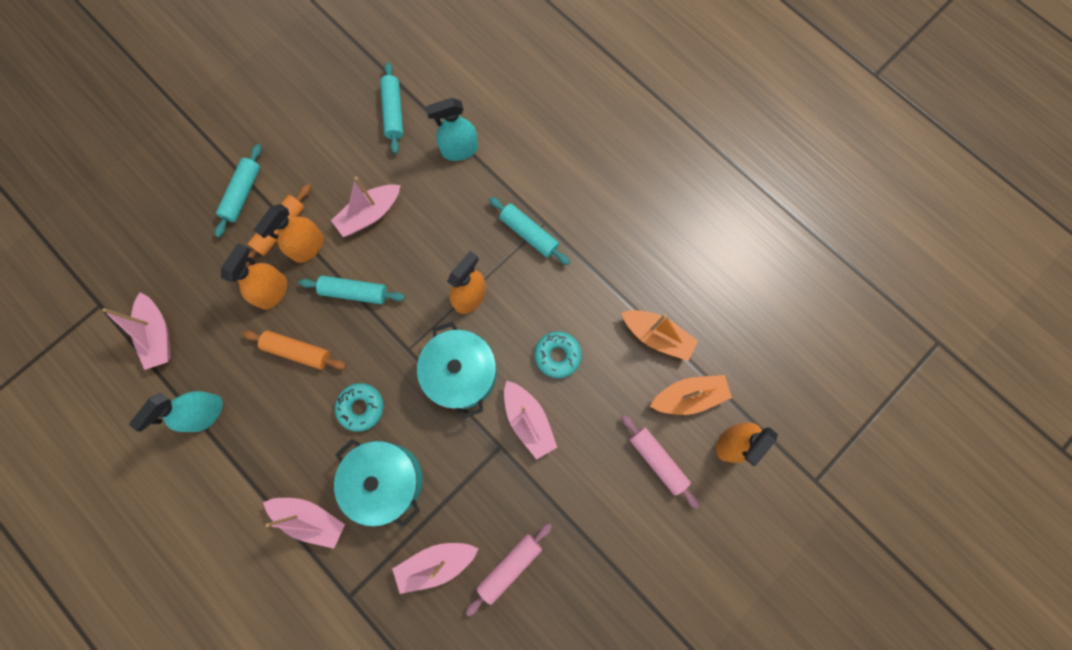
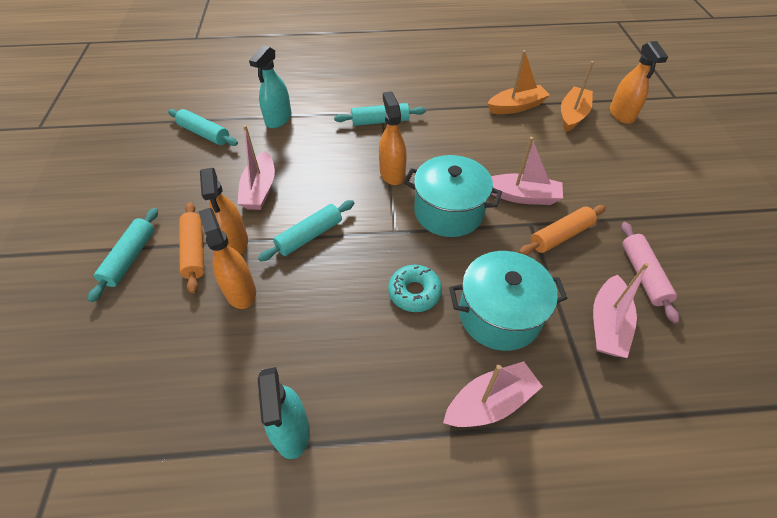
camera: 50 degrees left, 25 degrees down
pink boat [102,292,171,370] -> none
turquoise rolling pin [215,144,262,237] -> turquoise rolling pin turned 45 degrees clockwise [88,208,158,302]
orange rolling pin [243,331,346,370] -> orange rolling pin moved to [519,205,606,255]
turquoise donut [535,331,582,378] -> none
pink rolling pin [621,414,700,509] -> none

